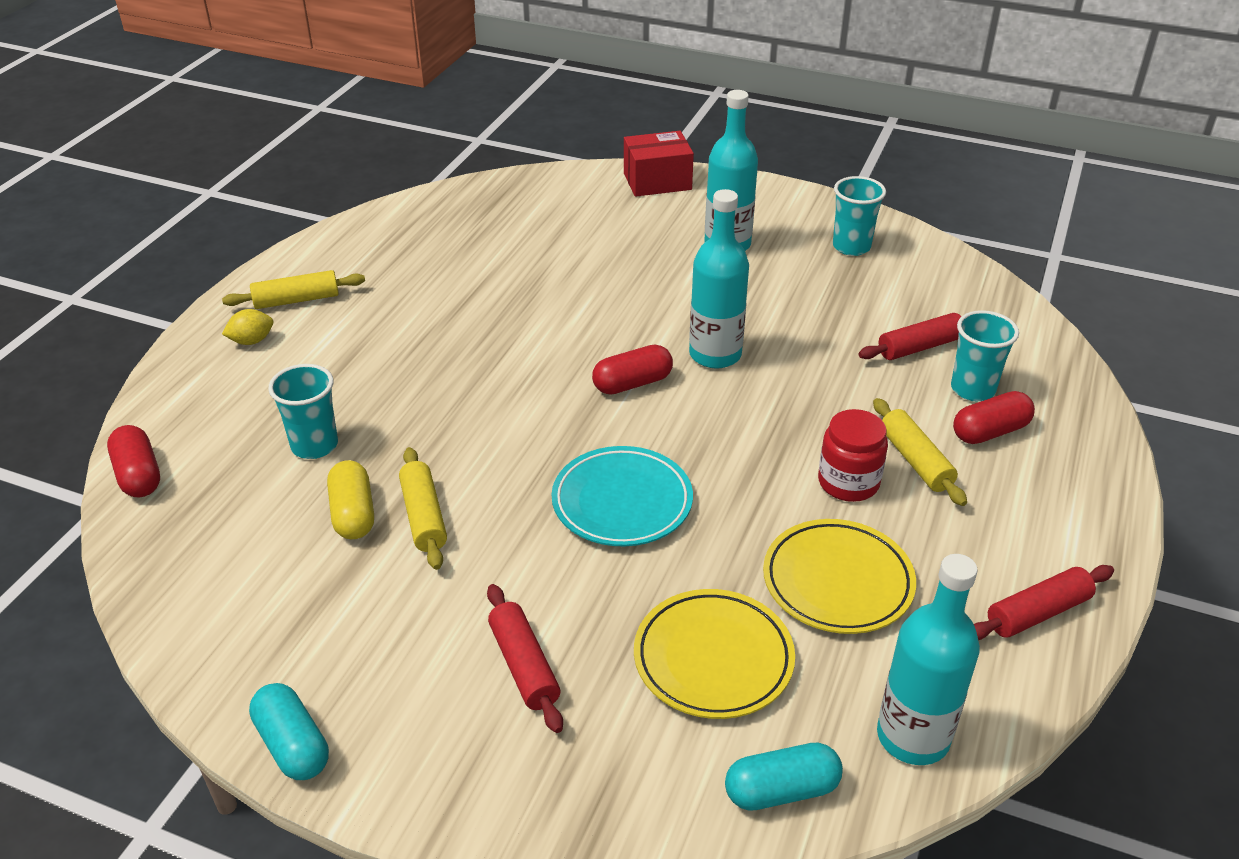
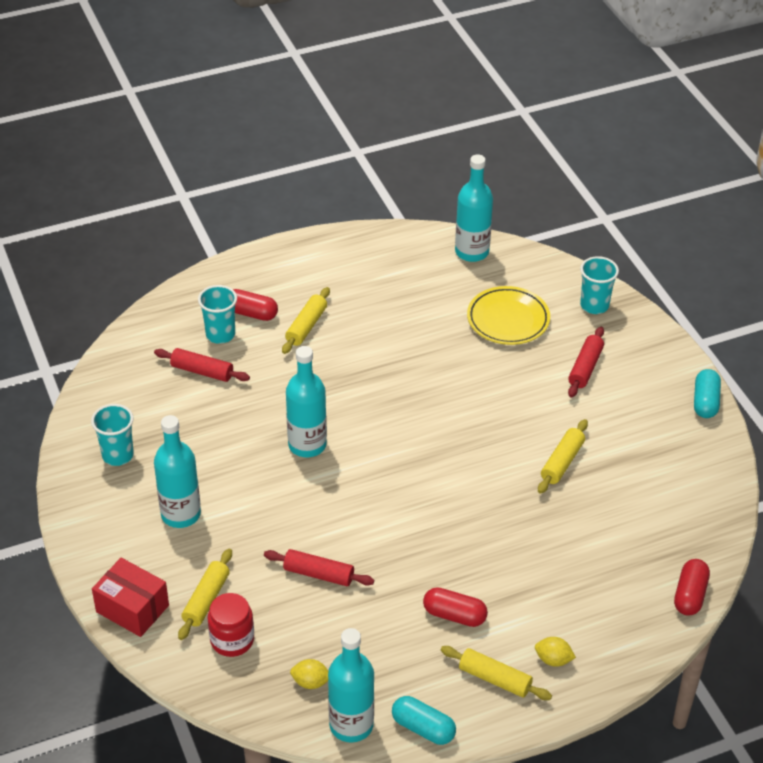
camera: 135 degrees left, 5 degrees up
turquoise cup [268,364,338,459] -> turquoise cup moved to [580,256,619,314]
yellow capsule [327,460,374,539] -> none
turquoise plate [552,446,693,546] -> none
red capsule [592,344,673,395] -> red capsule moved to [423,587,488,627]
turquoise capsule [725,743,843,811] -> turquoise capsule moved to [392,696,456,745]
yellow plate [763,519,916,634] -> none
red jar [818,409,888,502] -> red jar moved to [208,593,254,657]
red rolling pin [974,565,1114,640] -> red rolling pin moved to [264,549,374,586]
none -> yellow rolling pin [178,549,232,640]
none -> yellow lemon [290,659,328,689]
none -> turquoise bottle [328,628,374,742]

